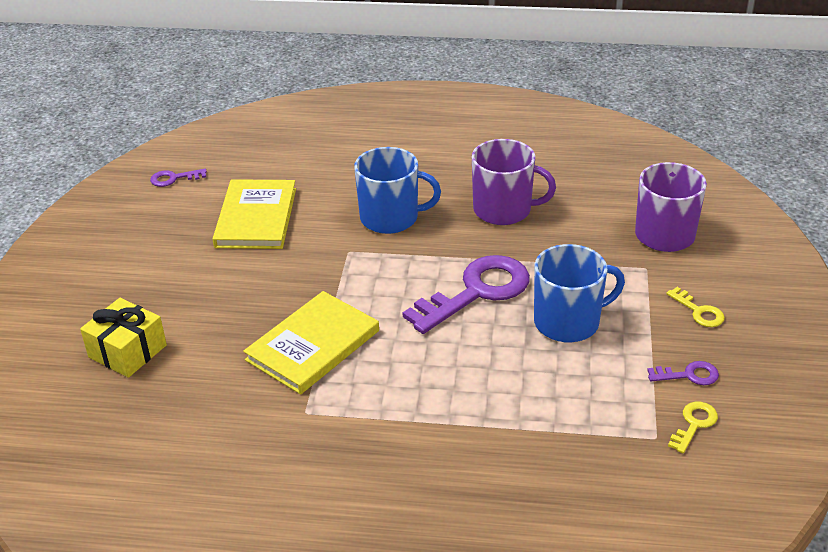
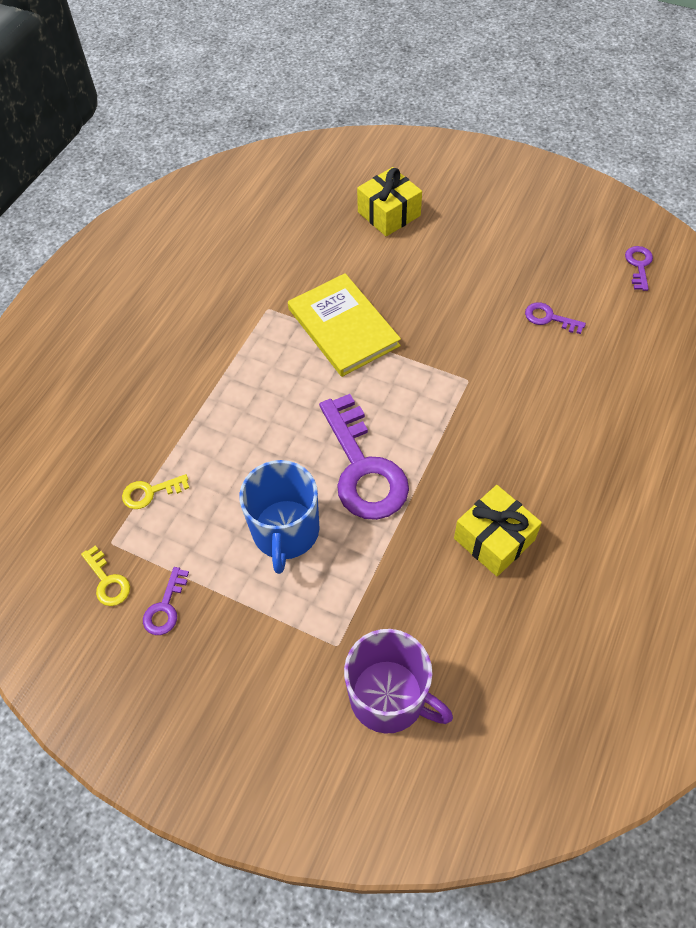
camera: 110 degrees right, 20 degrees up
yellow book [213,179,296,249] -> purple key [525,302,586,334]
blue mug [354,147,441,234] -> none
purple mug [472,139,556,225] -> yellow gift [454,485,542,576]
yellow key [666,287,725,327] -> yellow key moved to [122,474,189,509]

